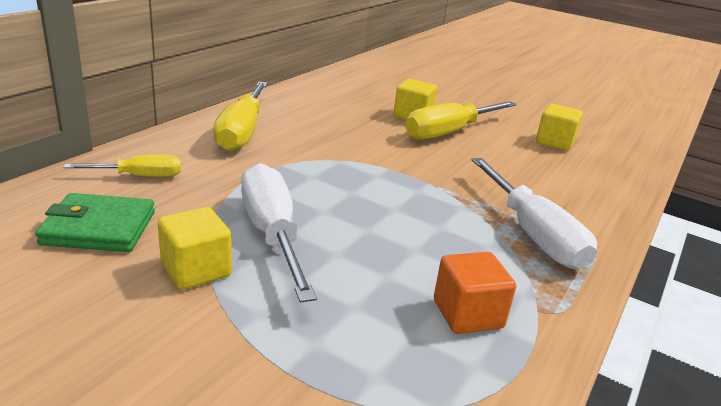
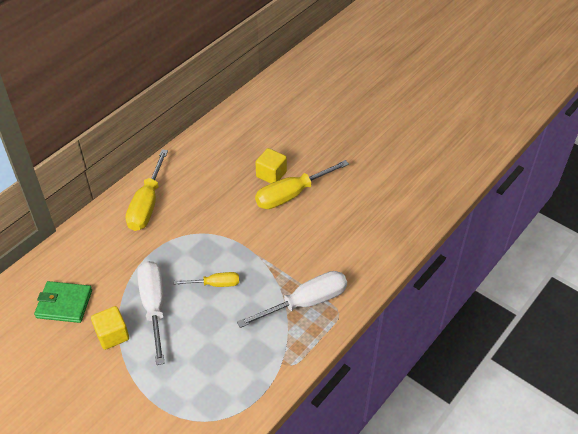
camera: 10 degrees right, 20 degrees up
yellow screwdriver [64,155,181,177] -> yellow screwdriver moved to [174,272,239,287]
orange cube [434,252,516,334] -> none
white screwdriver [471,158,597,269] -> white screwdriver turned 105 degrees counterclockwise [237,271,347,328]
yellow cube [536,104,583,151] -> none

